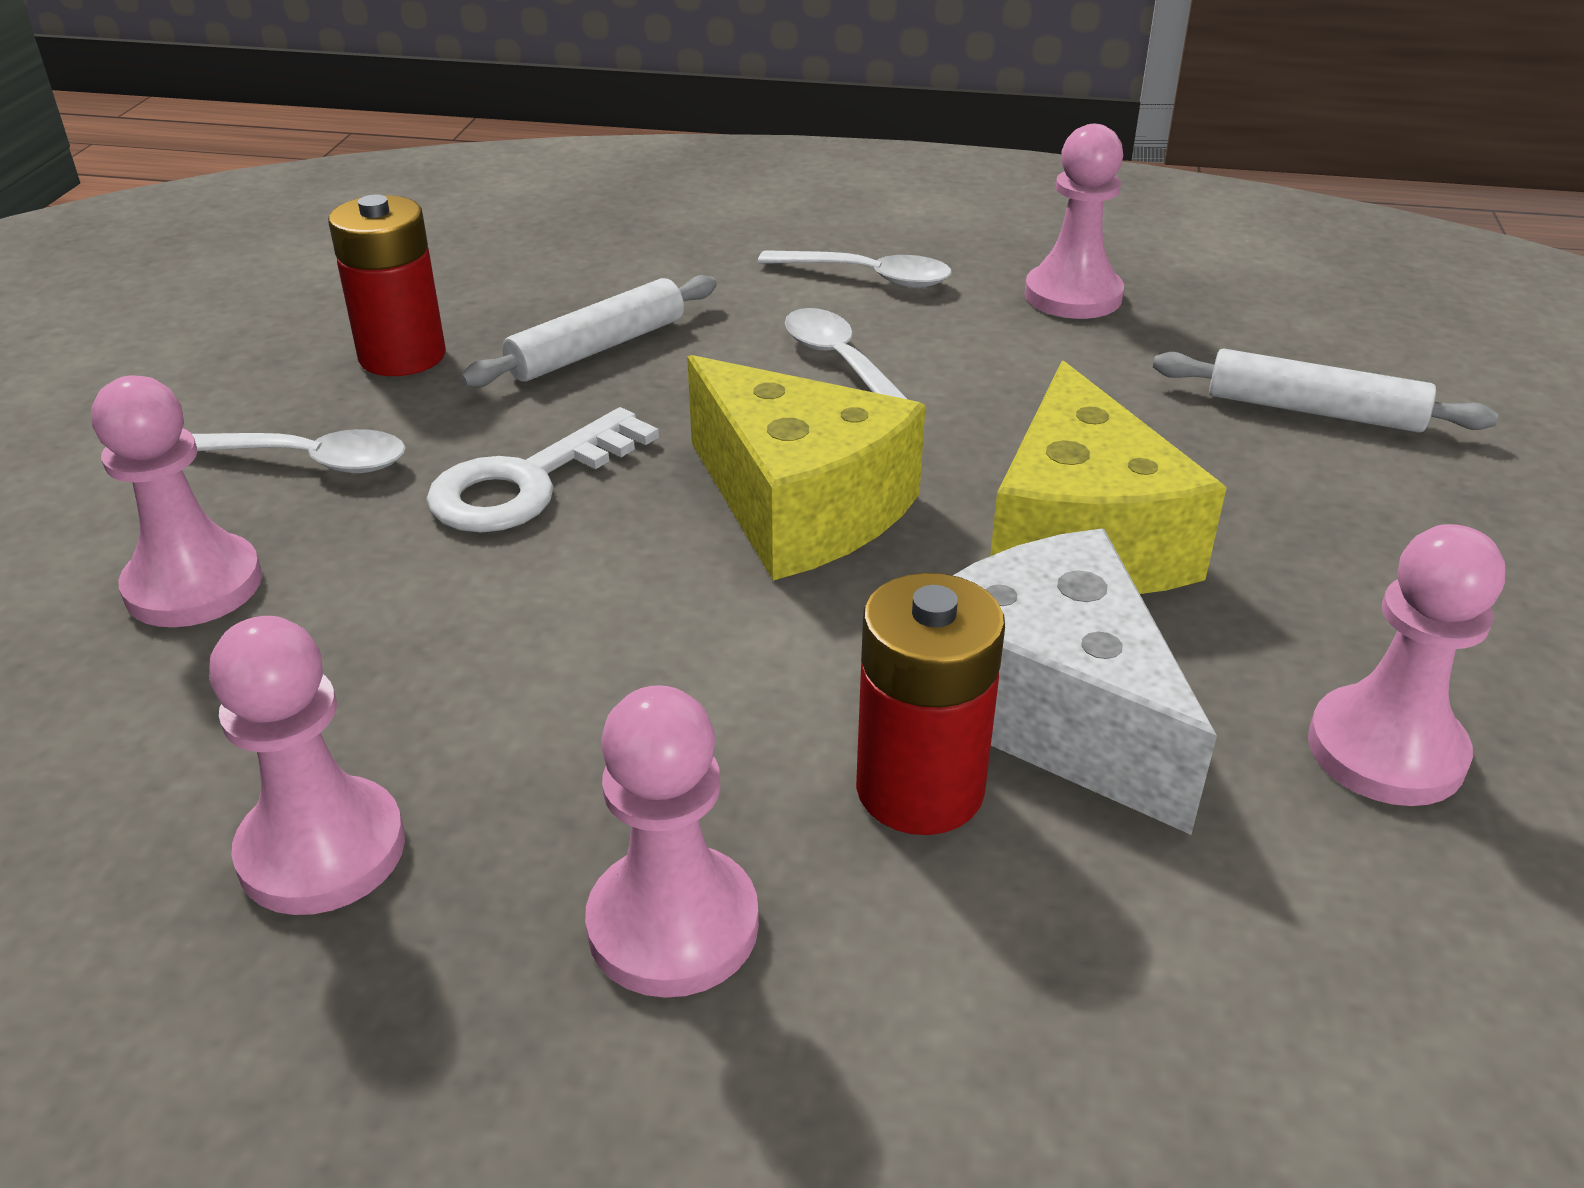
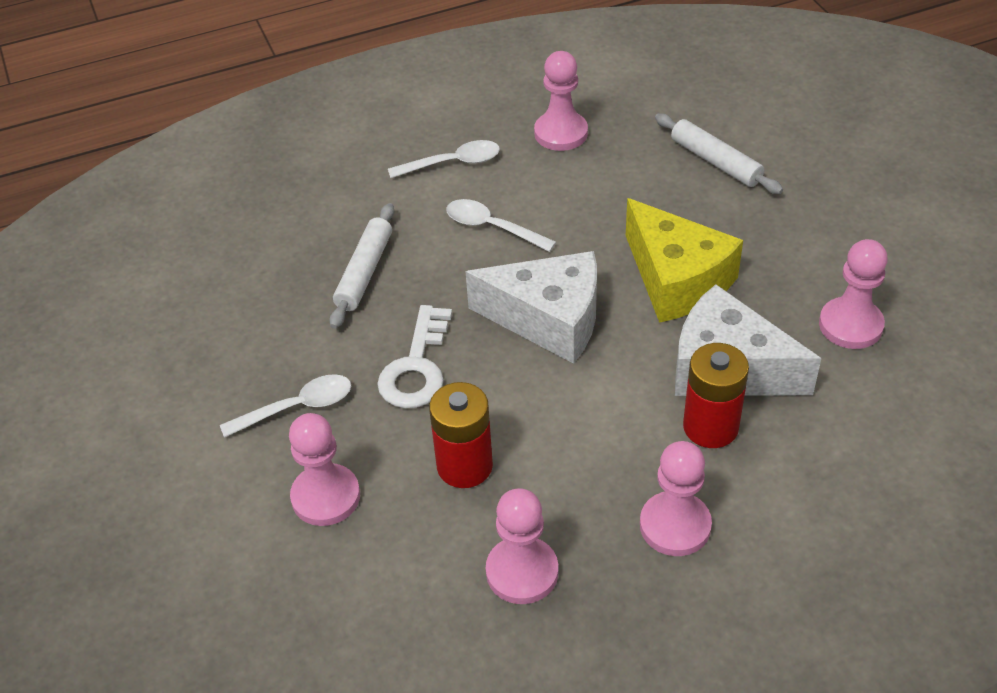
camera: 30 degrees left, 10 degrees up
red battery [328,195,446,376] -> red battery moved to [429,382,493,488]
yellow cheese [687,355,926,580] -> white cheese [465,251,597,364]
white rolling pin [1153,349,1498,433] -> white rolling pin turned 60 degrees clockwise [655,113,783,194]

